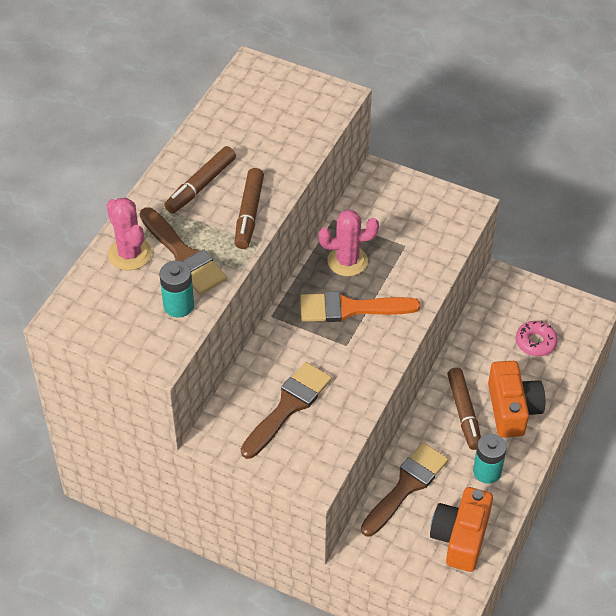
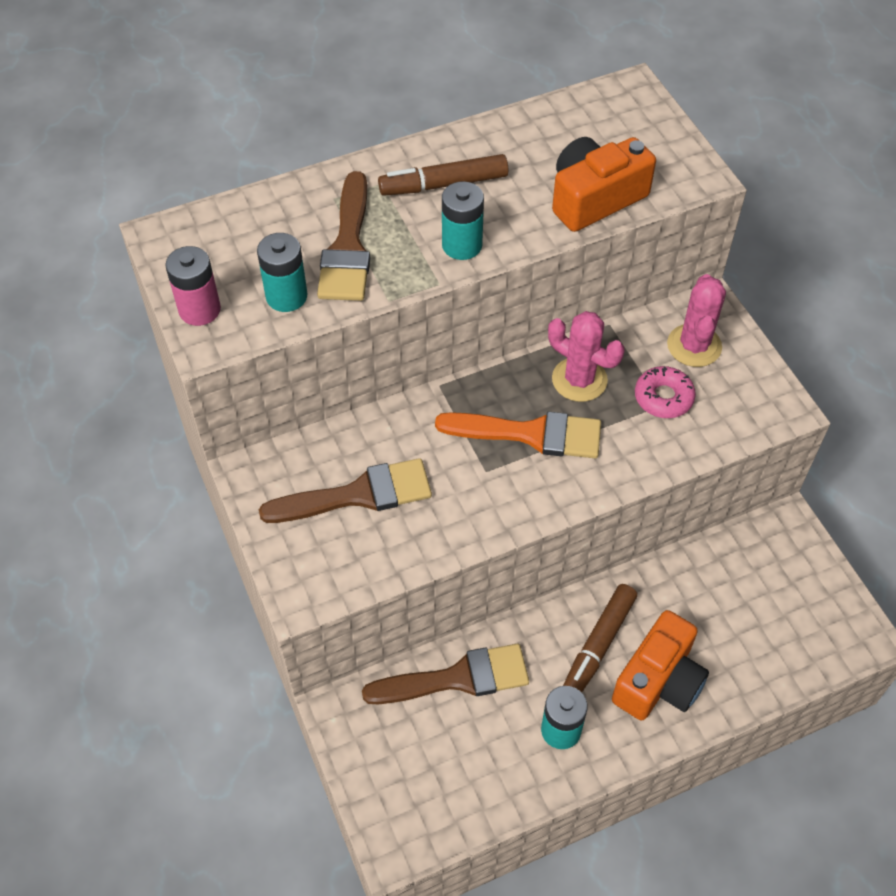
camera: 40 degrees right, 5 degrees up
pink cactus [106,197,152,270] -> pink cactus moved to [667,274,726,367]
brown marker [235,168,264,249] -> turquoise battery [442,182,484,260]
orange brush [300,291,420,322] -> orange brush turned 150 degrees clockwise [435,412,601,458]
orange camera [430,487,493,572] -> orange camera moved to [552,137,656,232]
pink donut [516,321,558,356] -> pink donut moved to [635,366,696,418]
none -> pink battery [165,246,221,326]

